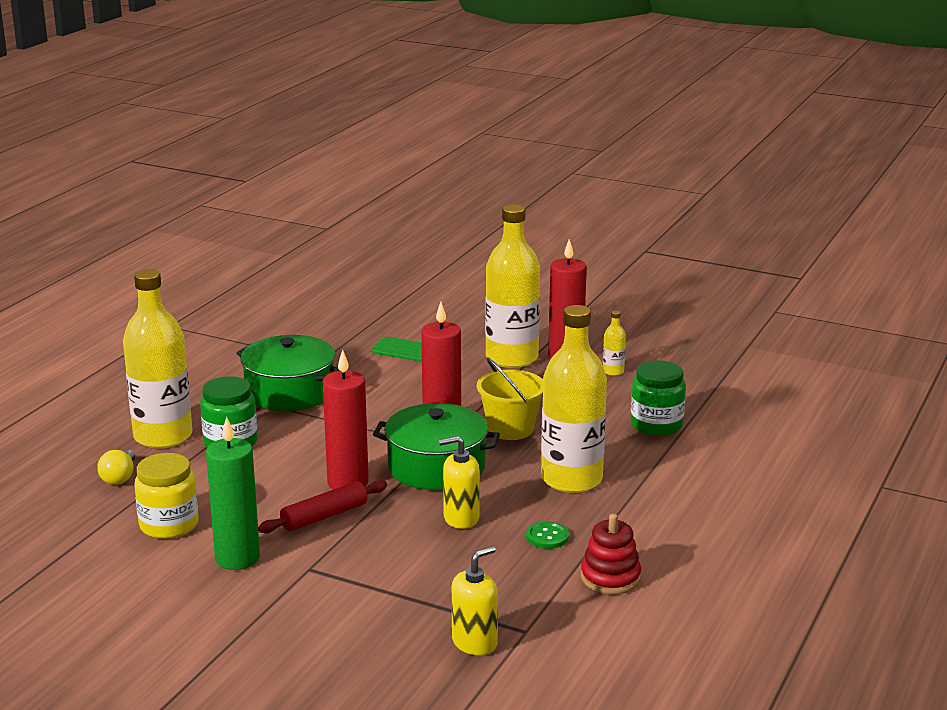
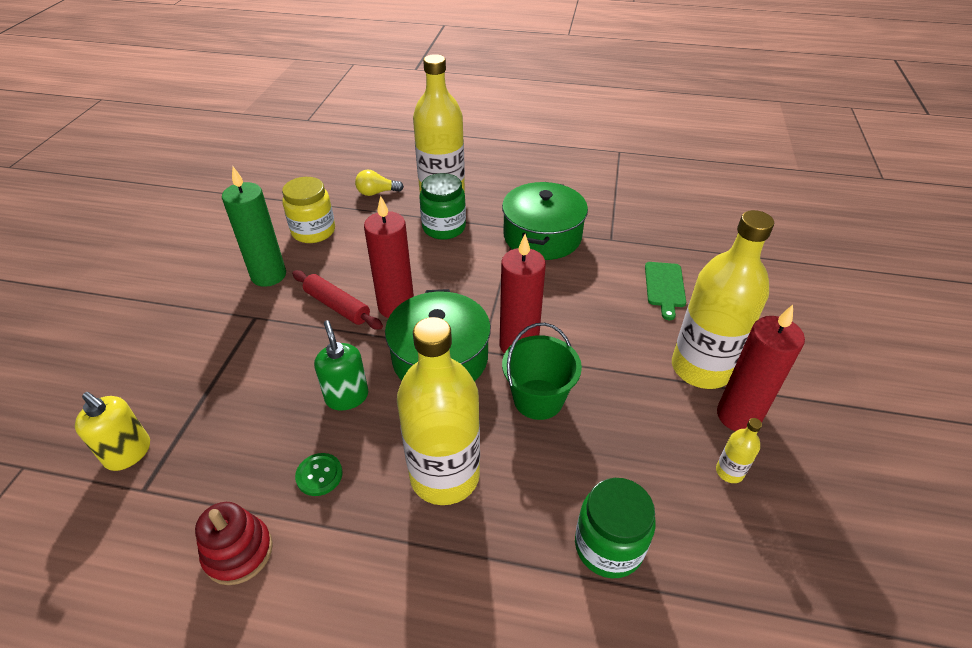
camera: 75 degrees right, 20 degrees up
yellow soap dispenser [439,436,480,529] -> green soap dispenser [314,320,368,411]
yellow bucket [477,358,543,440] -> green bucket [502,323,582,420]

